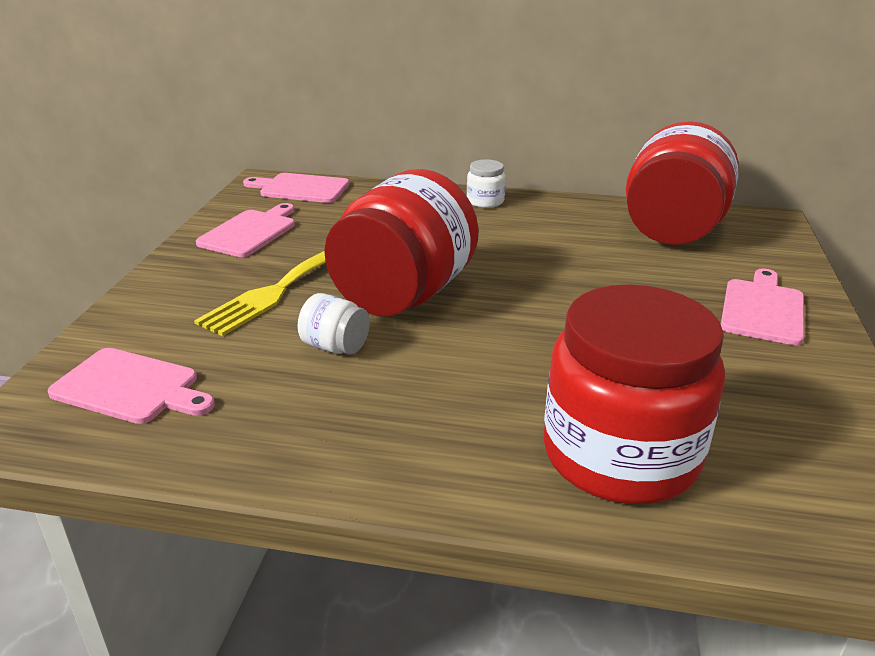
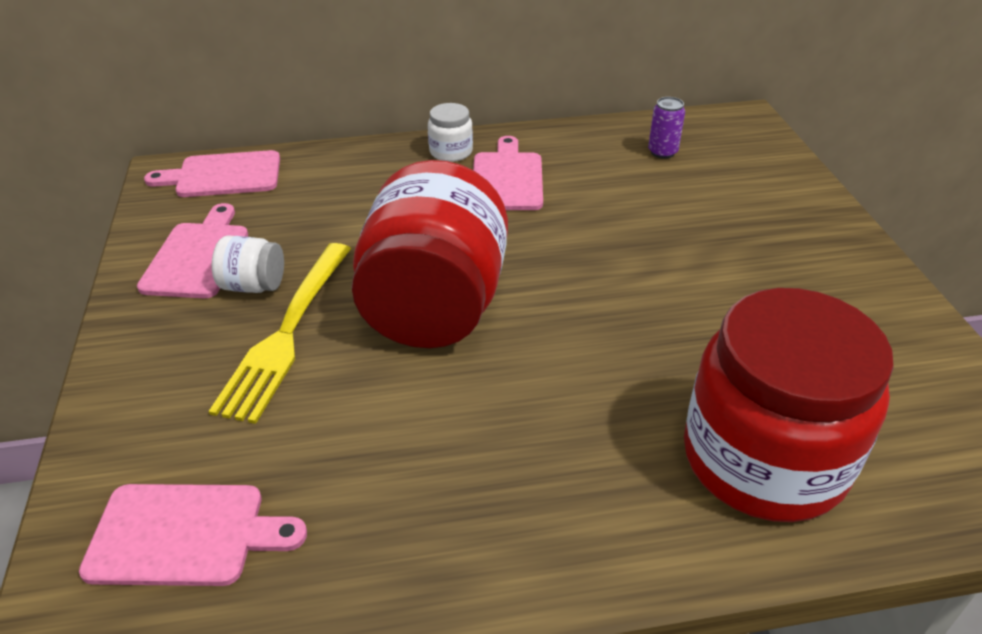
camera: 20 degrees left, 10 degrees up
white jar [298,293,370,355] -> white jar moved to [212,235,284,293]
red jar [626,121,739,245] -> purple can [648,97,685,159]
pink cutting board [721,268,804,345] -> pink cutting board moved to [473,136,543,210]

